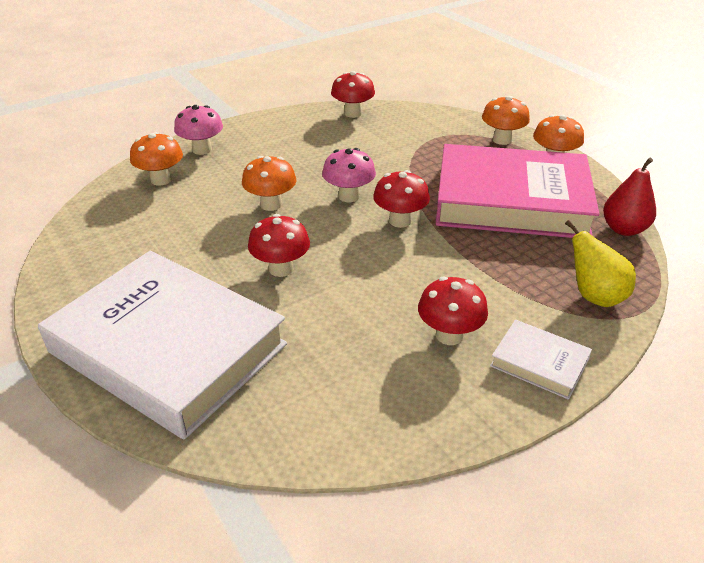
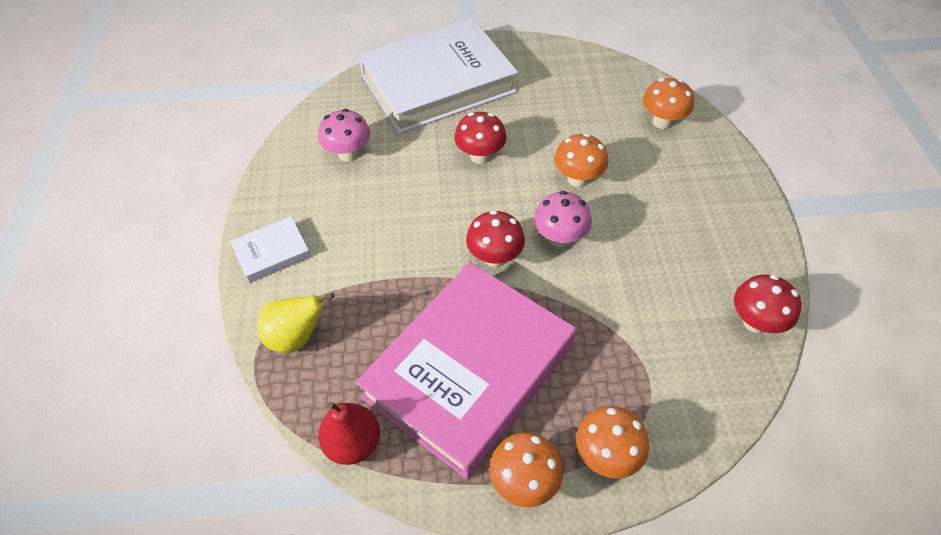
camera: 120 degrees right, 15 degrees up
pink mushroom [174,105,223,155] -> pink mushroom moved to [318,109,370,162]
red mushroom [418,277,488,345] -> none

